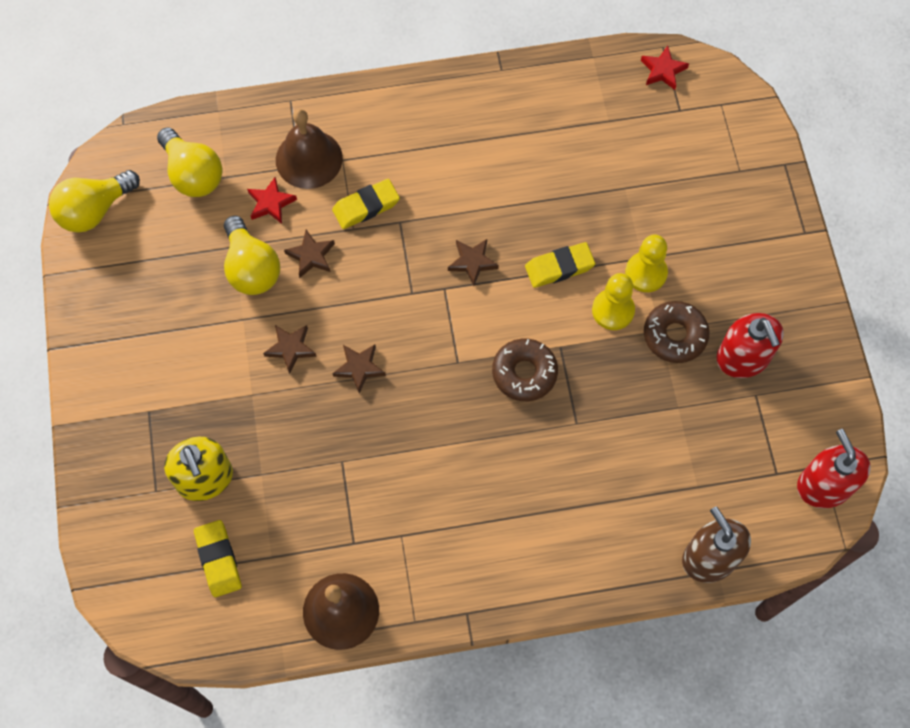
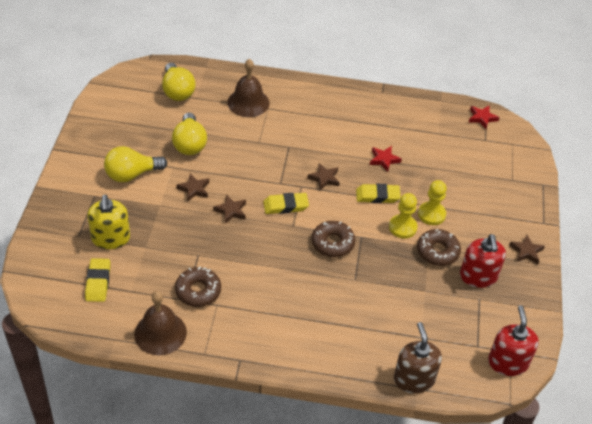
camera: 15 degrees right, 20 degrees down
yellow light bulb [49,170,140,233] -> yellow light bulb moved to [104,146,167,182]
red star [247,177,297,224] -> red star moved to [370,146,402,172]
brown star [284,230,335,278] -> brown star moved to [509,235,545,264]
yellow eraser [332,179,400,229] -> yellow eraser moved to [263,193,309,214]
none -> brown donut [175,266,221,307]

